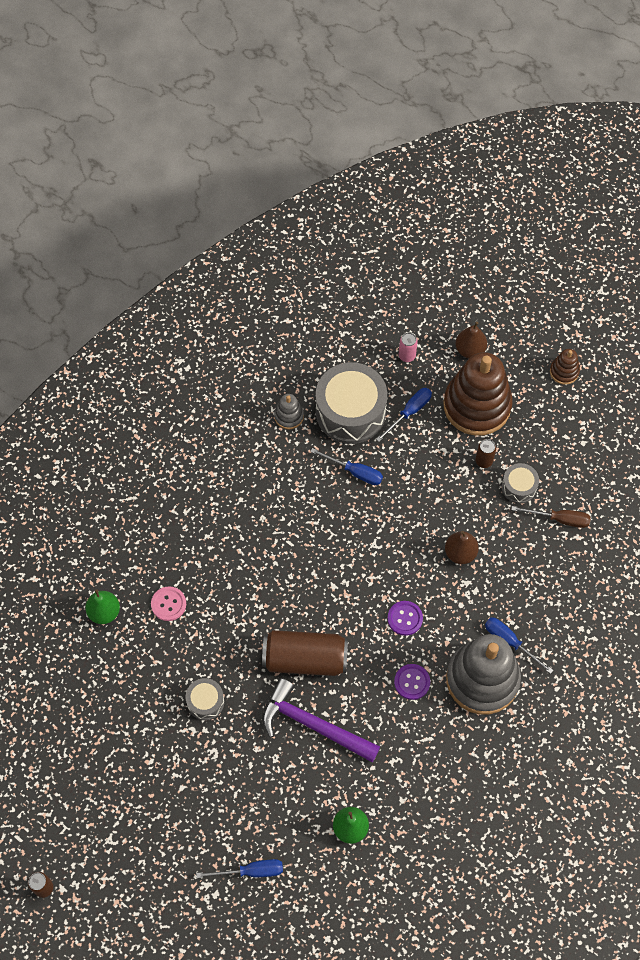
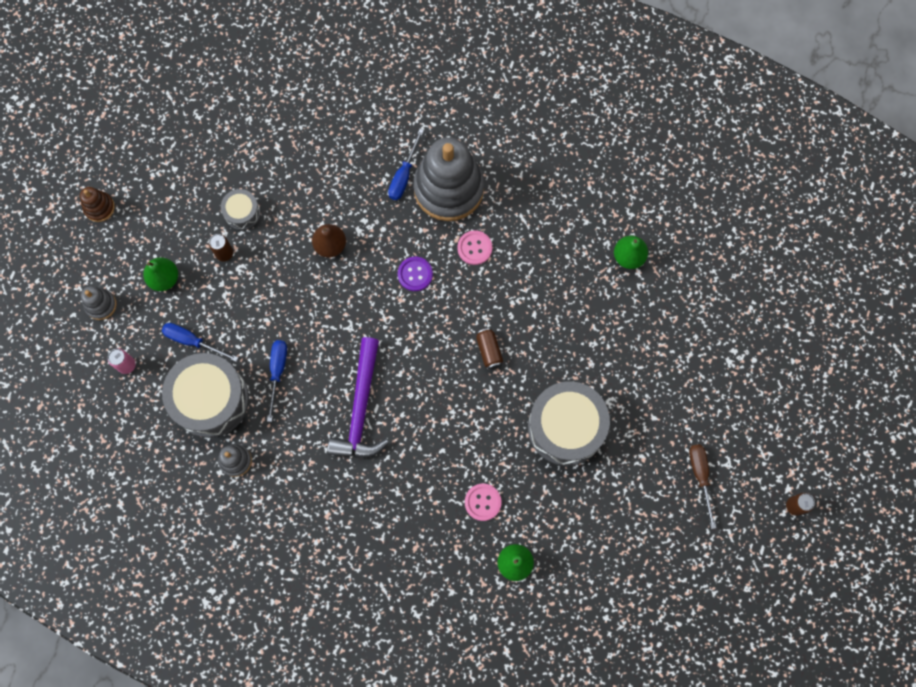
camera: 110 degrees left, 10 degrees up
grey drum [186,678,224,720] -> grey drum [528,381,610,466], size x2.04
blue screwdriver [196,859,283,878] -> none
brown can [262,630,348,676] -> brown can [476,328,503,370], size x0.46
purple hammer [262,678,380,762] -> purple hammer moved to [327,337,389,458]
purple button [394,664,430,700] -> pink button [457,230,492,265]
brown stacking toy [443,352,513,436] -> green pear [143,258,178,291]
brown pear [455,322,487,358] -> grey stacking toy [81,286,117,320]
brown screwdriver [511,506,591,528] -> brown screwdriver moved to [689,444,716,529]

